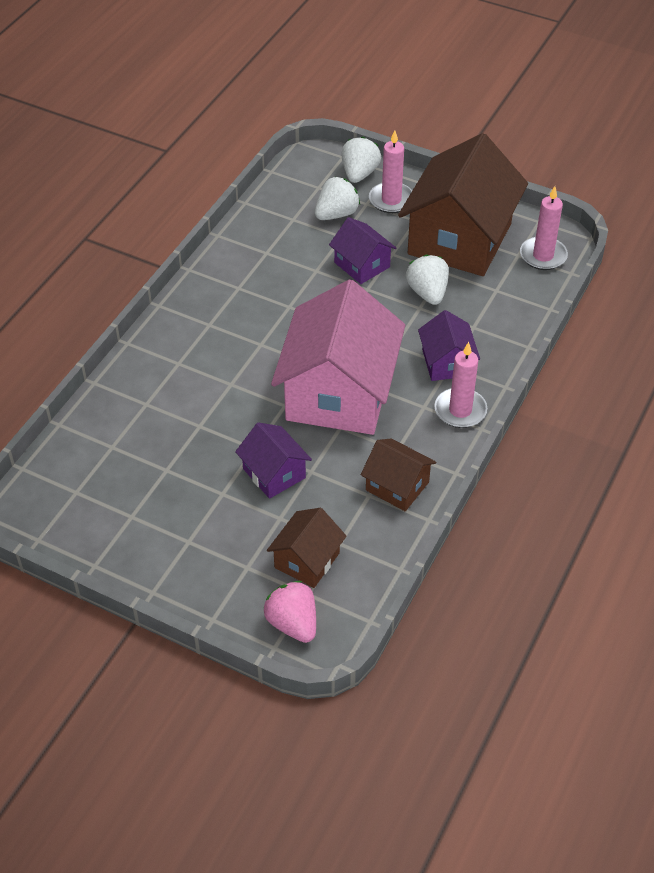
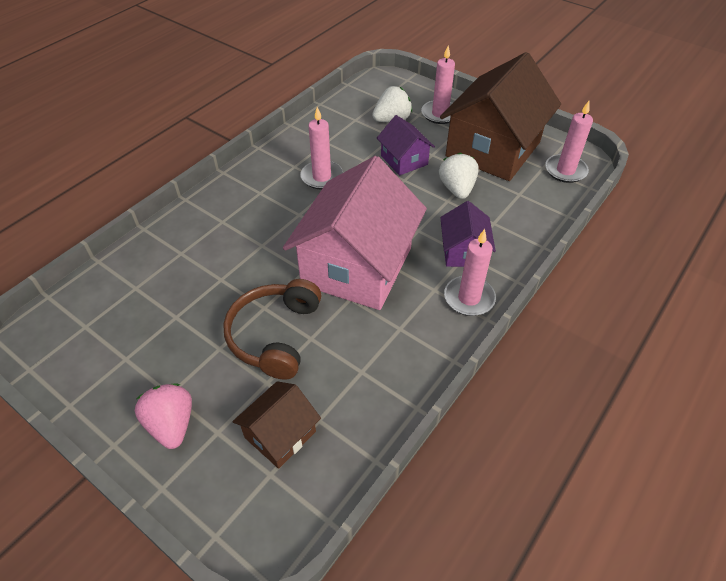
camera: 10 degrees right, 0 degrees up
purple house [235,422,312,499] -> brown headphones [223,279,321,380]
pink strawberry [263,581,316,643] -> pink strawberry moved to [135,384,192,449]
white strawberry [341,137,381,183] -> none
brown house [361,438,436,511] -> none
none -> pink candle [300,107,343,190]

